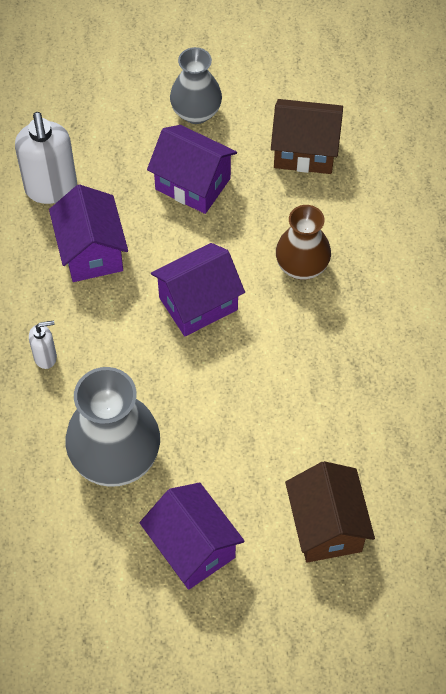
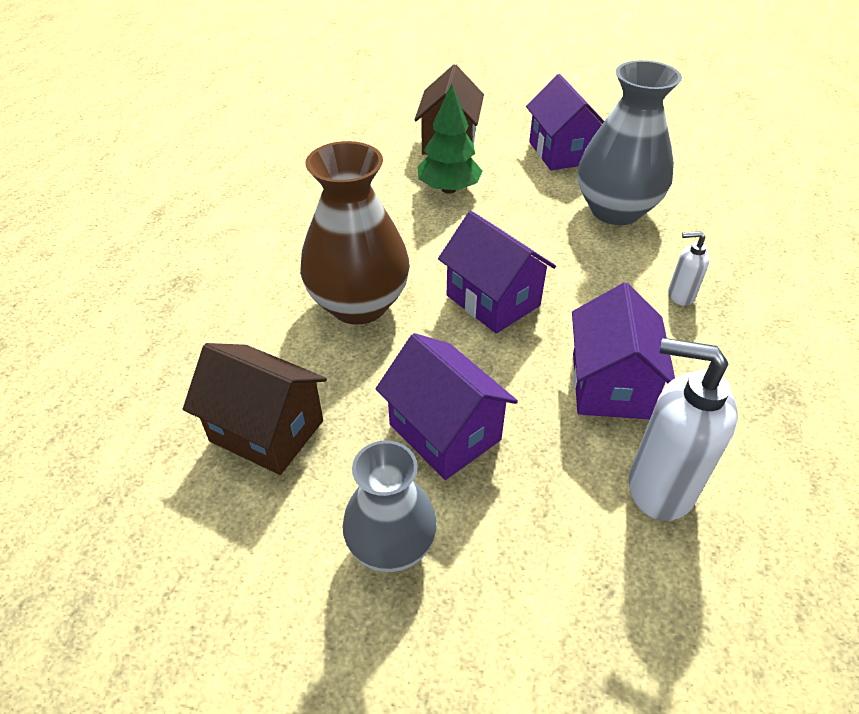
camera: 160 degrees left, 15 degrees down
white soap dispenser [15,112,77,204] -> white soap dispenser turned 75 degrees counterclockwise [629,338,738,521]
purple house [151,243,245,337] -> purple house turned 60 degrees clockwise [438,211,556,333]
brown vase [276,205,331,280] -> brown vase [300,141,410,325], size x1.57
none -> green tree [418,83,483,194]

